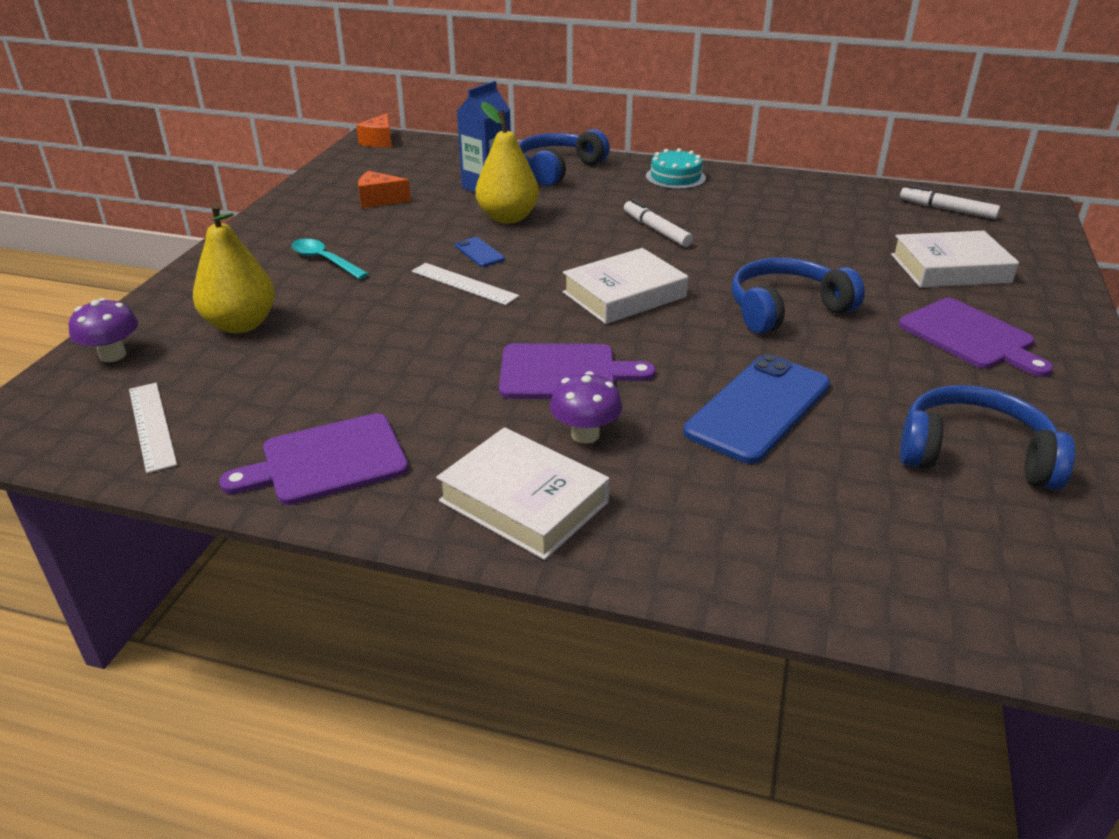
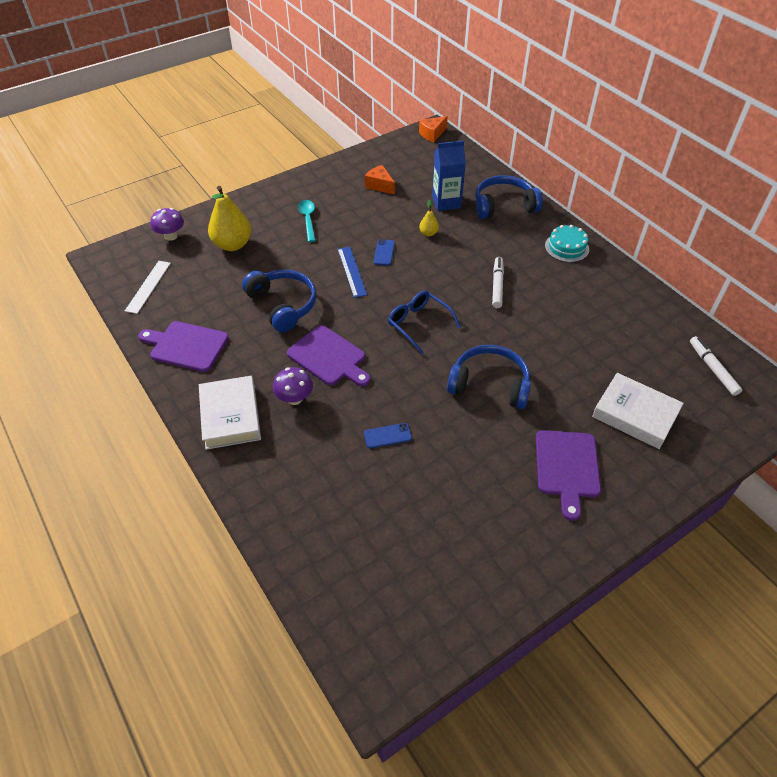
camera: 40 degrees right, 15 degrees up
white ruler [412,263,520,305] -> blue ruler [338,247,367,298]
yellow pear [476,102,539,224] -> yellow pear [419,200,439,236], size x0.47
white book [563,248,688,324] -> blue glasses [388,291,461,355]
blue phone [684,354,830,464] -> blue phone [364,423,412,448], size x0.44
blue headphones [900,385,1075,490] -> blue headphones moved to [242,270,317,332]

